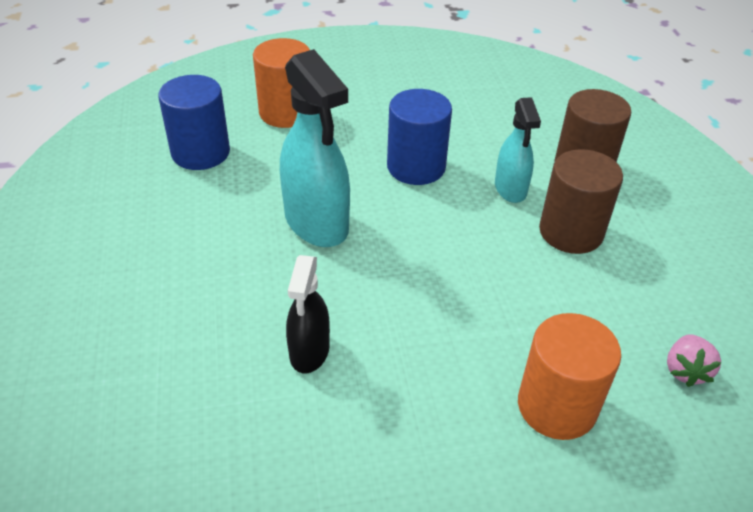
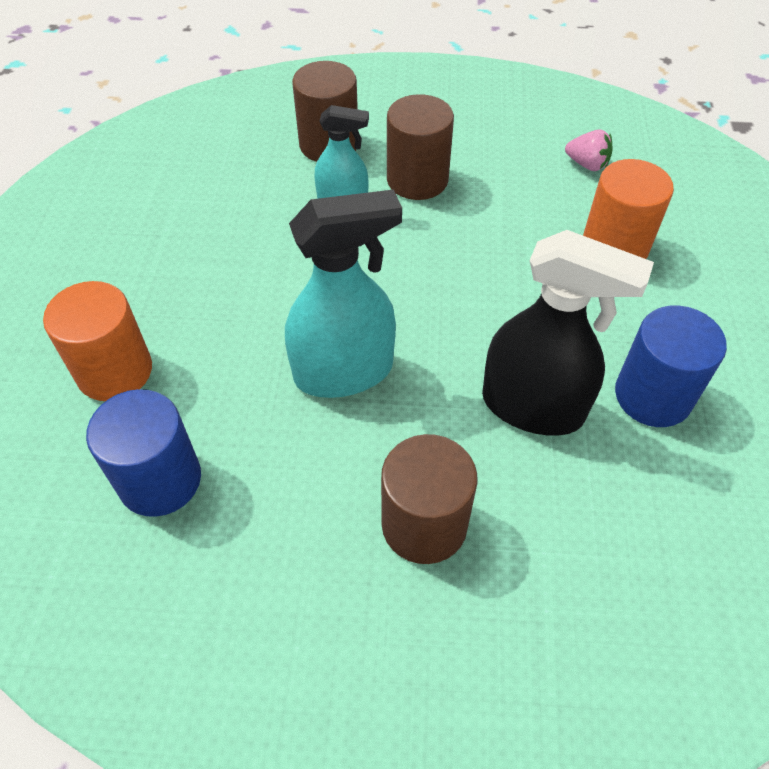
camera: 75 degrees left, 10 degrees up
black spray bottle [286,255,330,373] -> black spray bottle [482,230,654,436], size x1.70
blue cylinder [387,89,452,185] -> blue cylinder moved to [615,305,727,427]
none -> brown cylinder [381,434,478,564]

